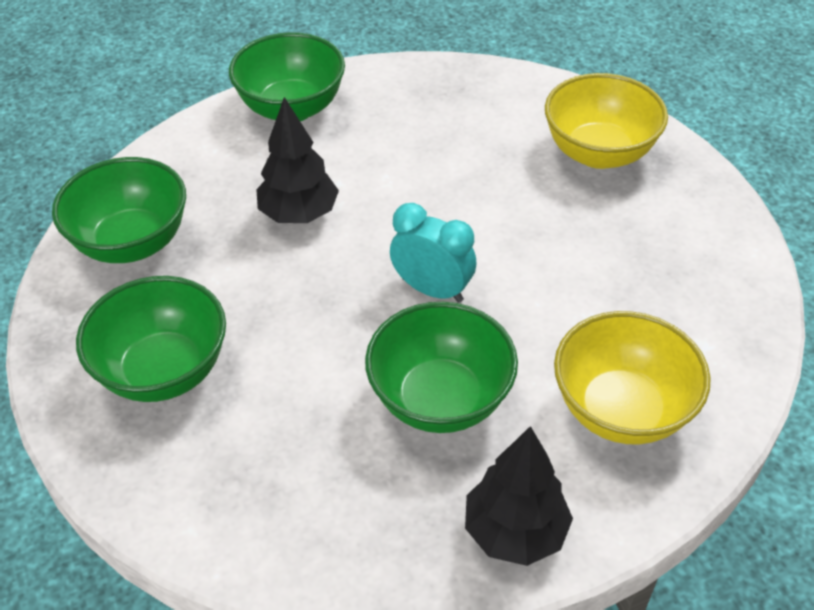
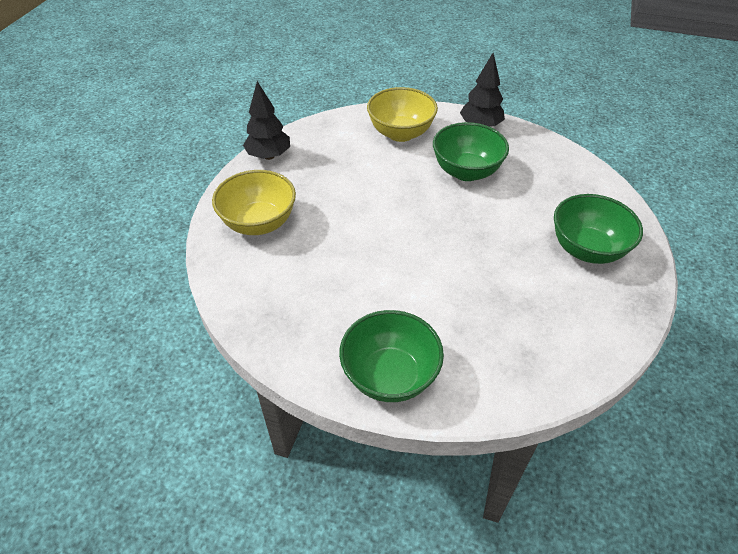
camera: 140 degrees left, 0 degrees up
green bowl [52,157,186,263] -> none
black tree [256,97,339,223] -> black tree moved to [243,81,290,160]
turquoise clock [390,203,476,303] -> none

